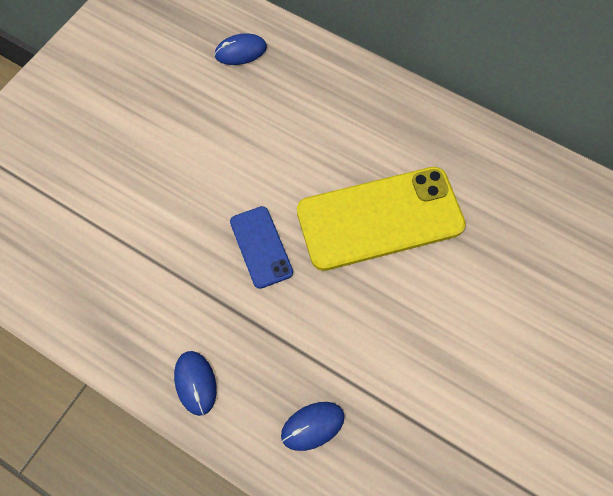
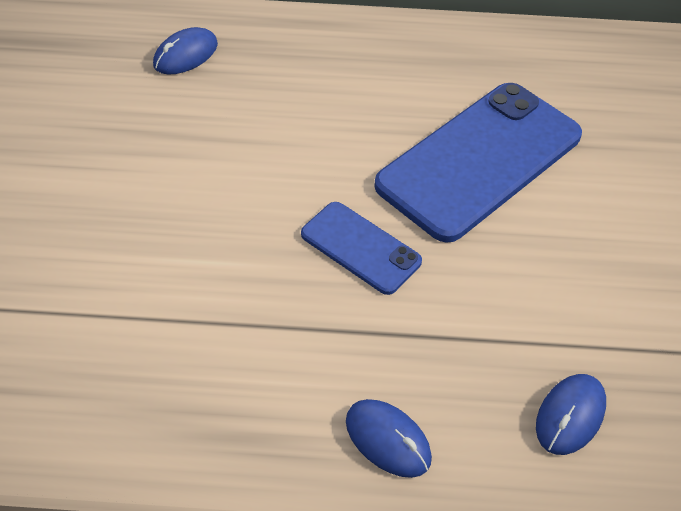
camera: 30 degrees left, 15 degrees down
yellow phone [297,167,466,271] -> blue phone [374,83,582,243]

